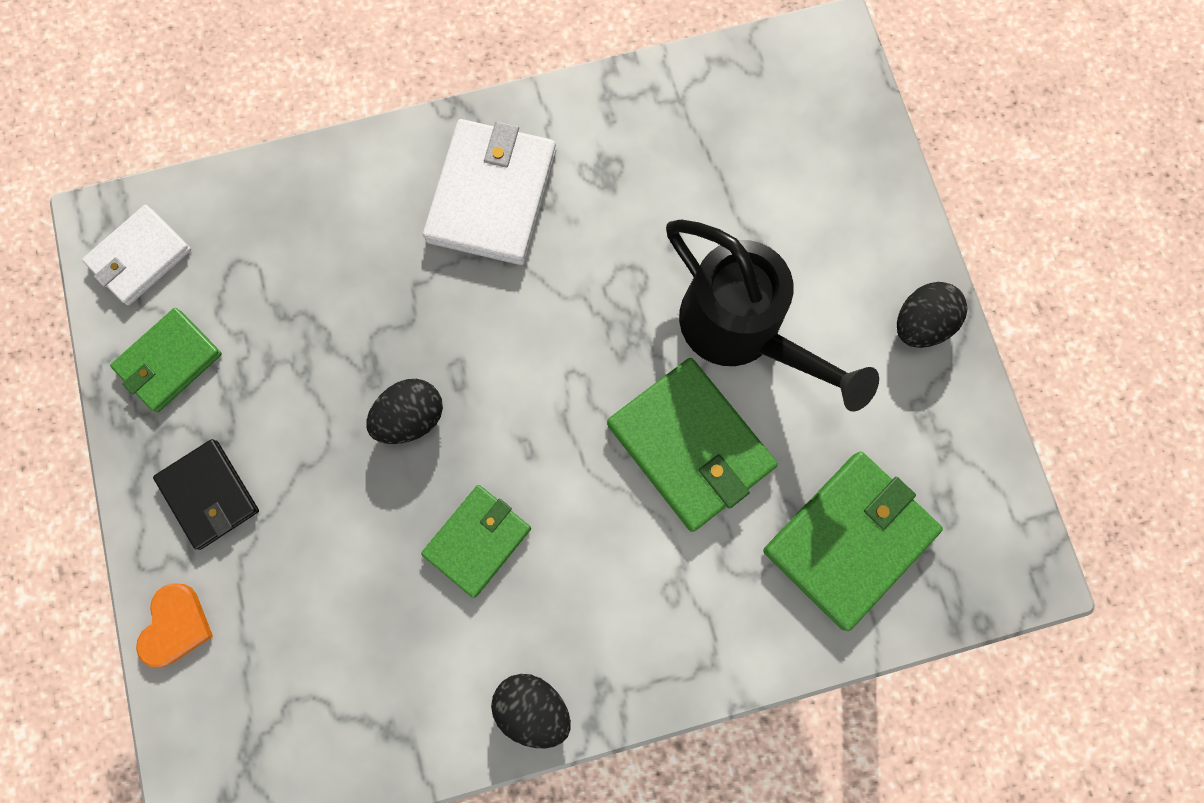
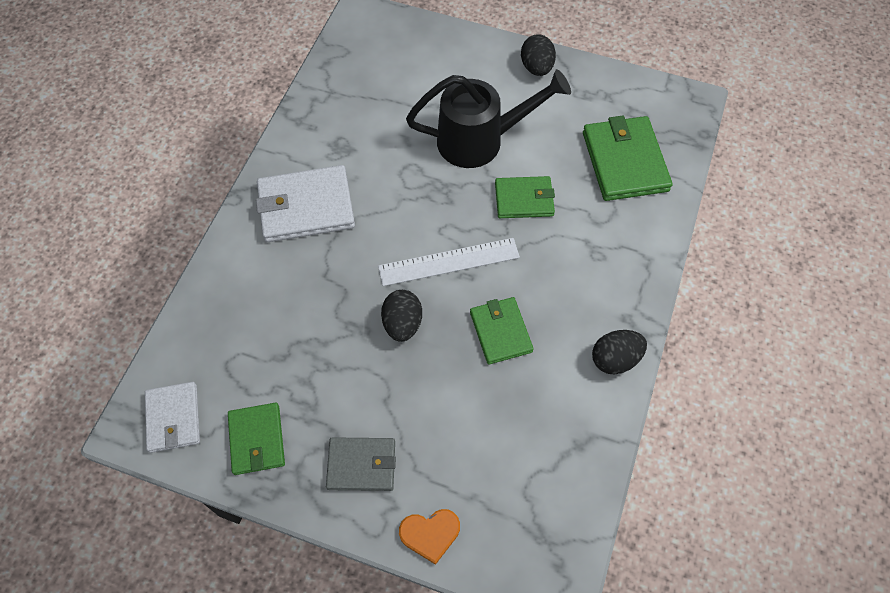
camera: 55 degrees left, 15 degrees down
orange heart [136,584,213,667] -> orange heart turned 120 degrees clockwise [399,509,460,565]
black wallet [153,439,259,550] -> grey wallet [326,437,396,491]
white wallet [423,119,556,265] -> white wallet turned 60 degrees counterclockwise [256,165,355,242]
green wallet [607,358,778,532] -> green wallet [495,176,555,218], size x0.63
none -> white ruler [378,238,520,286]

